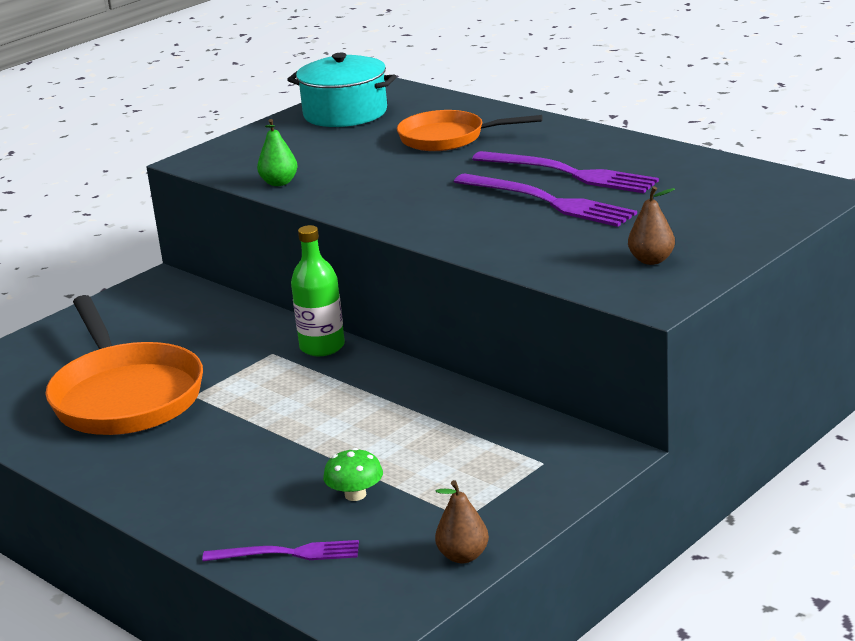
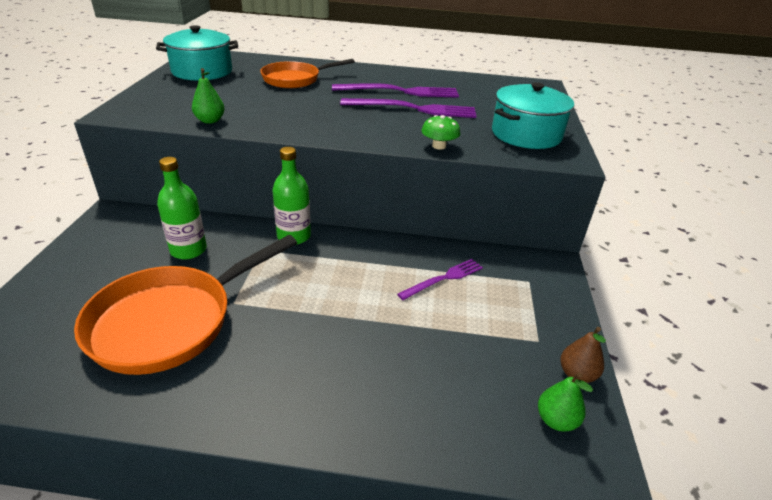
camera: 40 degrees left, 10 degrees up
orange pan [46,295,203,435] -> orange pan turned 105 degrees clockwise [74,235,297,375]
purple fork [202,540,359,562] -> purple fork moved to [397,259,483,300]
green mushroom [323,448,383,501] -> green mushroom moved to [421,115,460,149]
brown pear [628,186,675,265] -> turquoise pot [492,82,574,149]
none -> green bottle [157,157,207,260]
none -> green pear [538,372,593,432]

